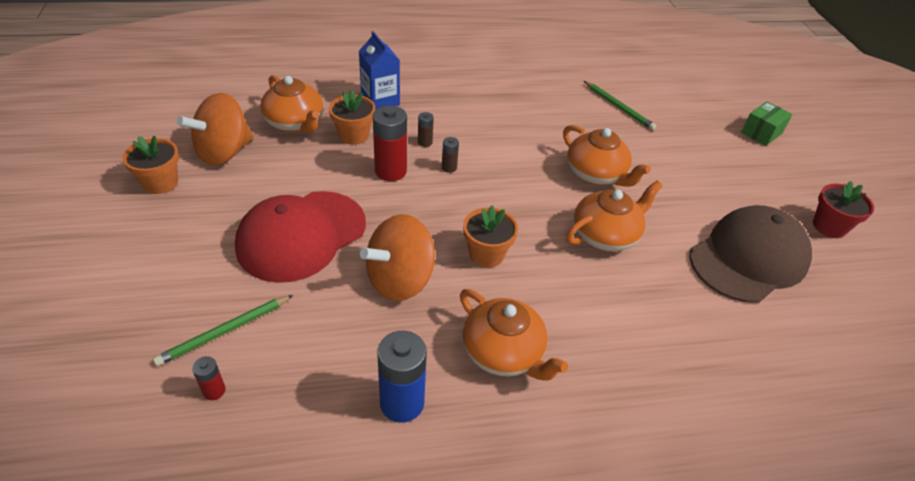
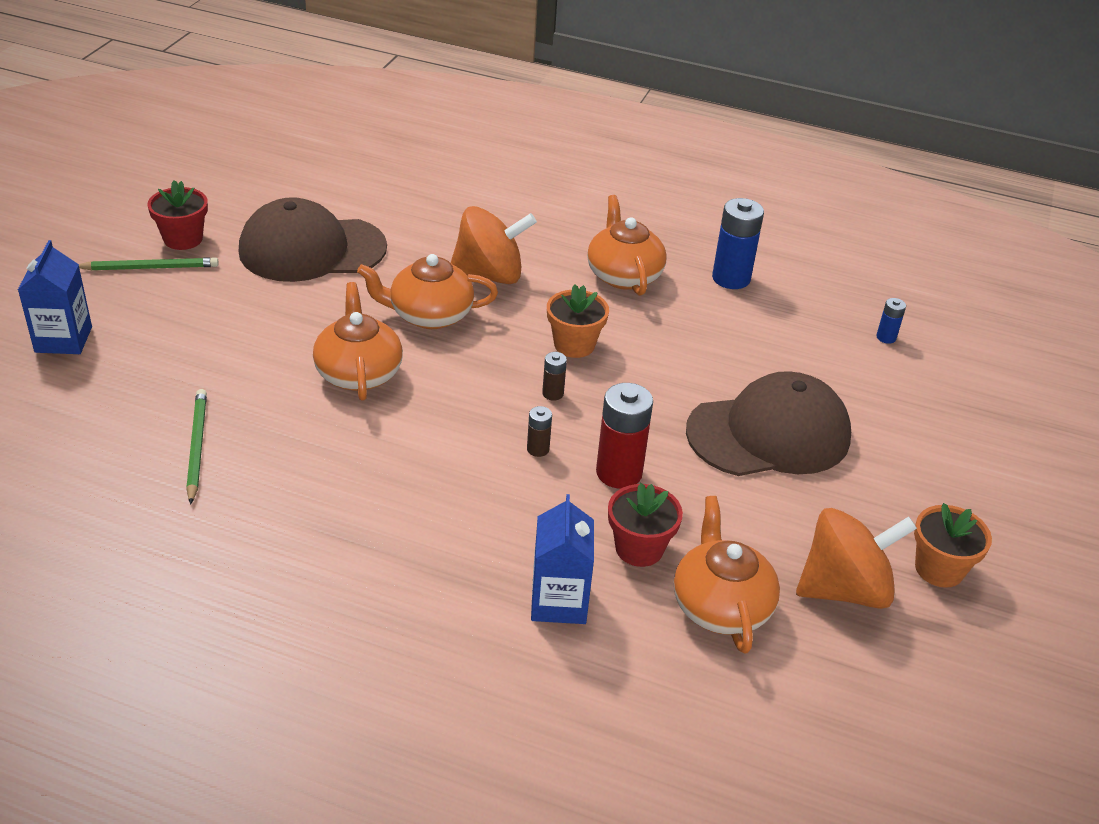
camera: 150 degrees left, 5 degrees down
green pencil [153,295,293,366] -> green pencil moved to [79,257,219,270]
red battery [192,356,226,400] -> blue battery [876,298,906,344]
red cap [235,191,366,283] -> brown cap [686,371,851,476]
orange flower pot [329,90,375,145] -> red flower pot [608,483,683,567]
orange spinning top [360,214,435,301] -> orange spinning top moved to [451,206,537,284]
brown battery [418,112,434,147] -> brown battery moved to [542,352,567,401]
green box [741,101,792,146] -> blue carton [18,240,92,354]

